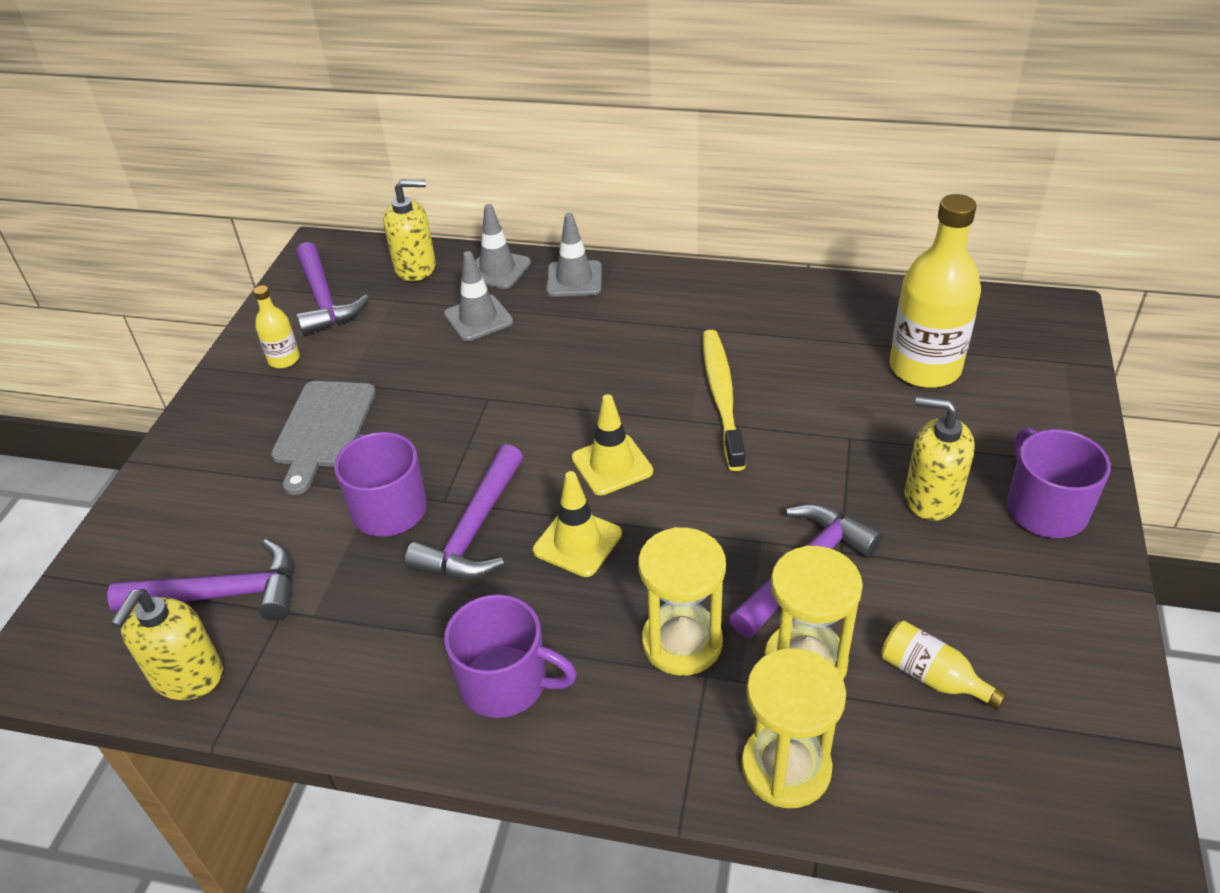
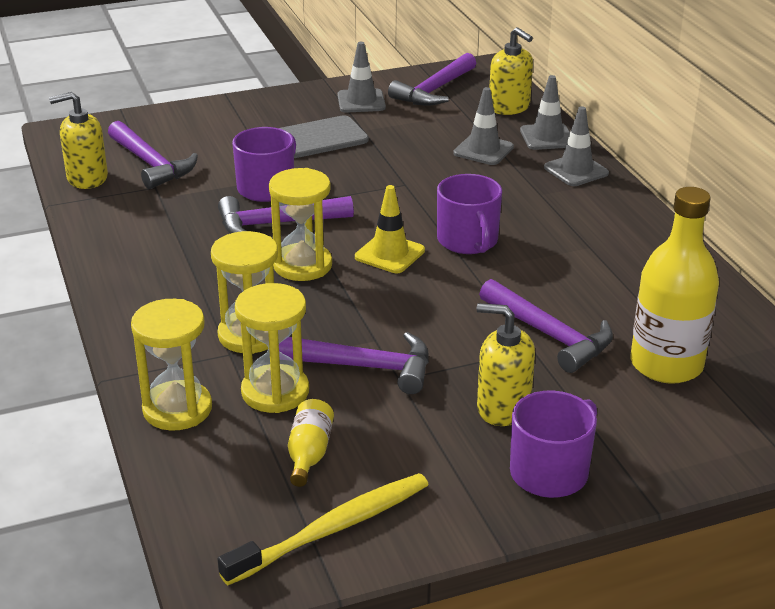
camera: 55 degrees right, 10 degrees down
yellow bottle [253,285,300,368] -> grey traffic cone [338,42,386,112]
purple mug [444,594,577,718] -> purple mug moved to [437,174,502,254]
yellow traffic cone [533,471,622,577] -> yellow hourglass [269,168,332,281]
yellow toothbrush [703,330,746,471] -> yellow toothbrush moved to [218,473,429,585]
yellow soap dispenser [904,396,975,521] -> yellow soap dispenser turned 60 degrees counterclockwise [476,303,535,426]
none -> purple hammer [479,279,613,373]

